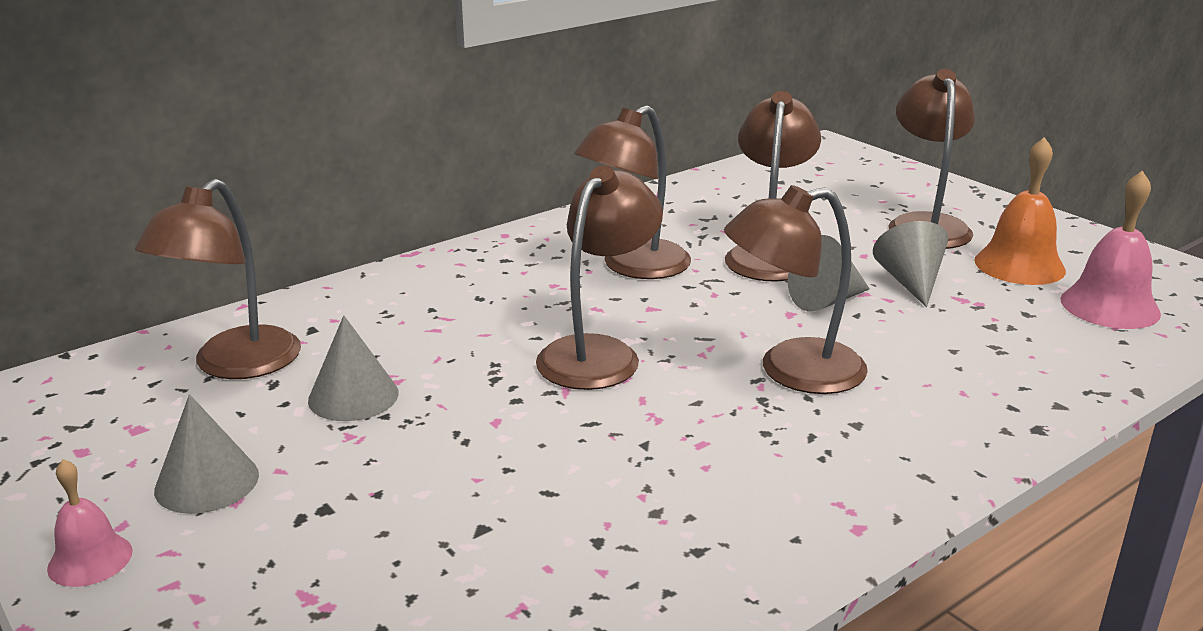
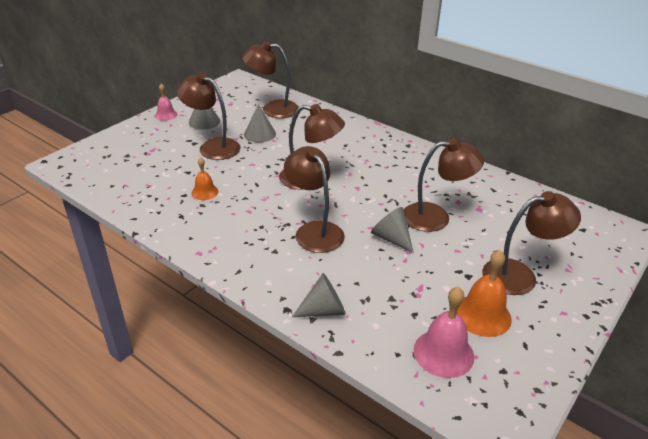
camera: 75 degrees right, 10 degrees up
brown lamp [574,105,691,279] -> brown lamp moved to [177,73,241,160]
grey cone [873,221,948,307] -> grey cone moved to [292,273,346,317]
none -> orange bell [191,157,218,200]

